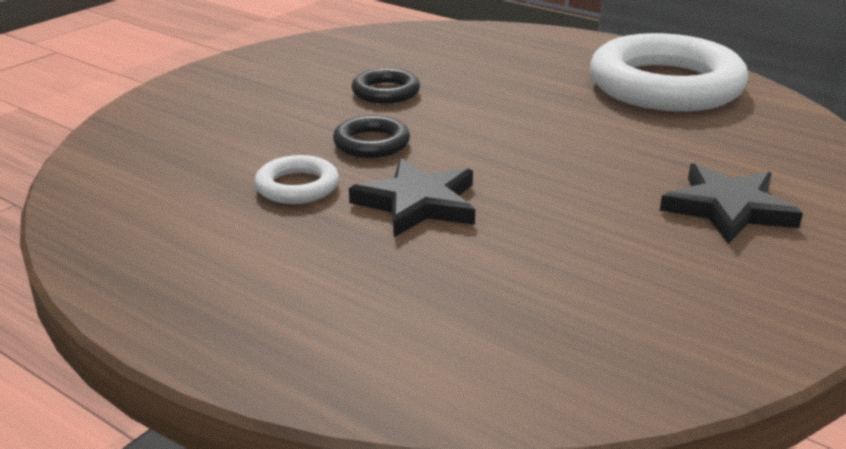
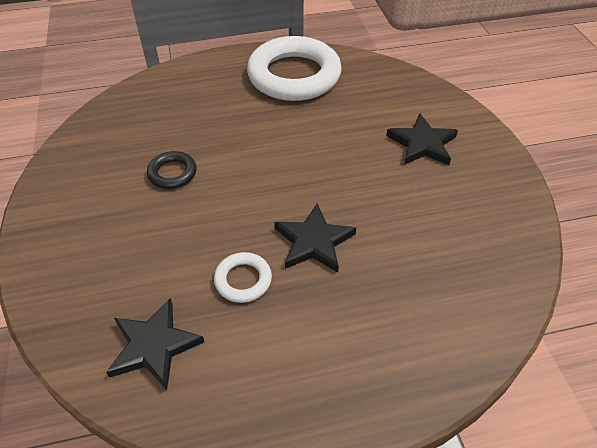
camera: 50 degrees left, 20 degrees up
black ring [333,115,410,158] -> none
none -> black star [106,298,204,390]

